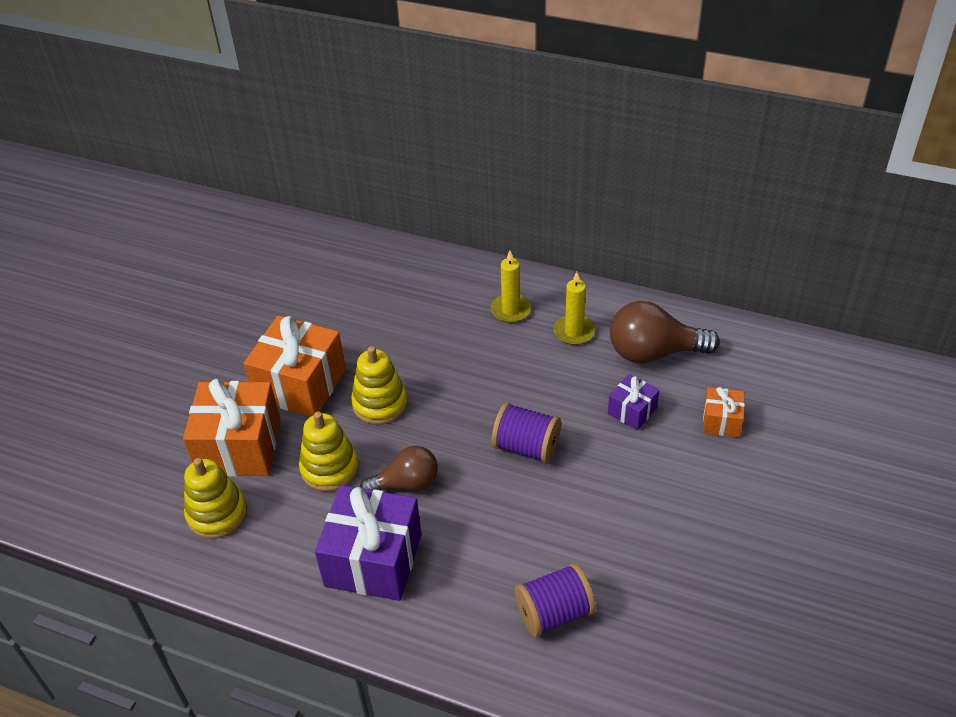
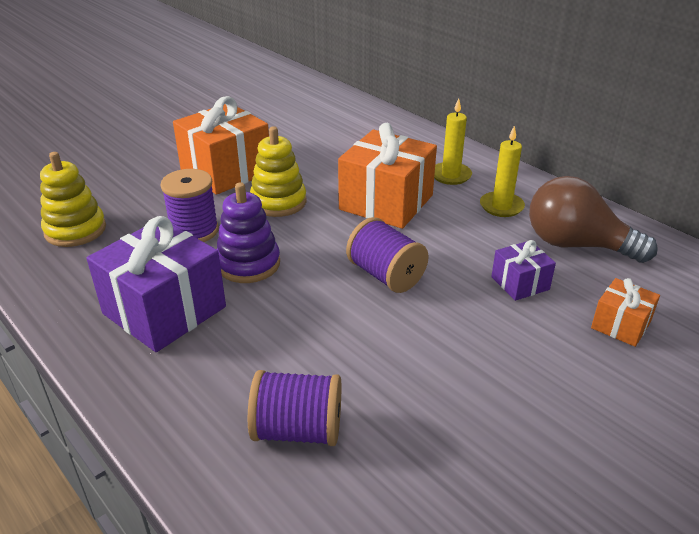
camera: 25 degrees right, 10 degrees down
orange gift [183,379,281,477] -> orange gift moved to [338,123,437,229]
yellow stacking toy [299,411,359,492] -> purple spool [161,169,219,242]
brown light bulb [360,446,438,491] -> purple stacking toy [217,182,280,283]

